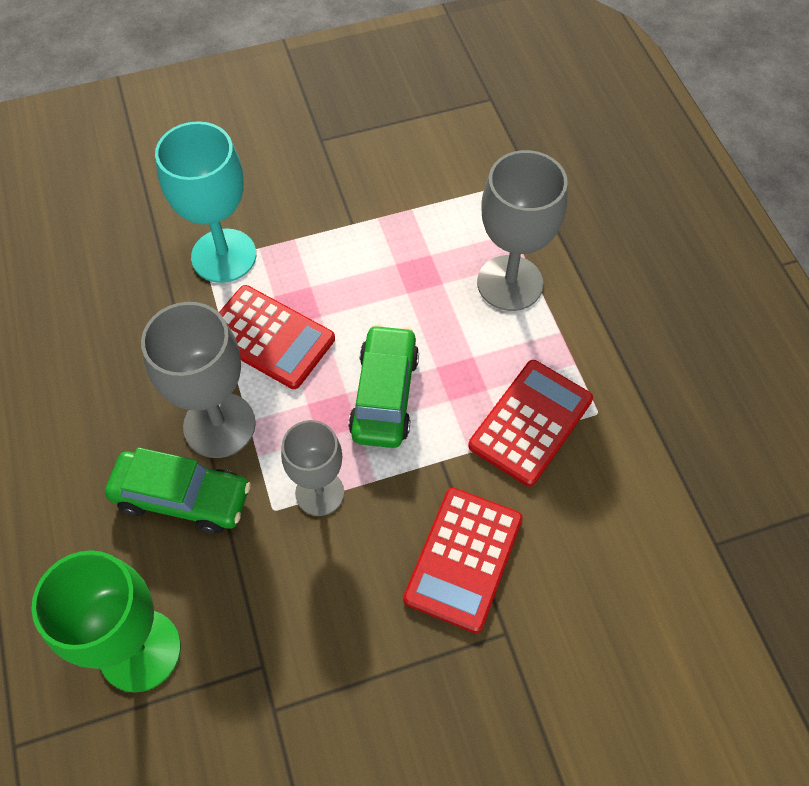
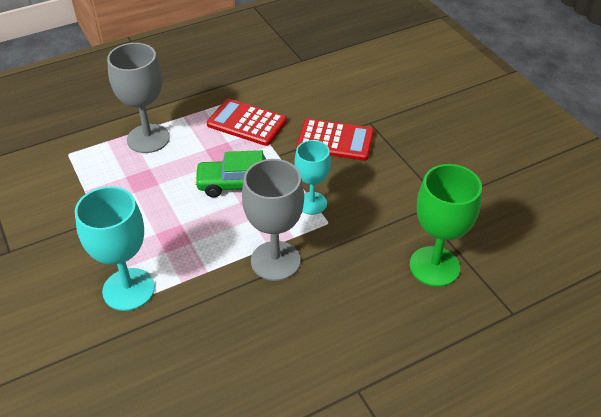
camera: 100 degrees left, 15 degrees down
green car [105,447,251,534] -> none
red calculator [219,285,335,389] -> none
grey goblet [281,420,344,516] -> turquoise goblet [294,140,331,215]

